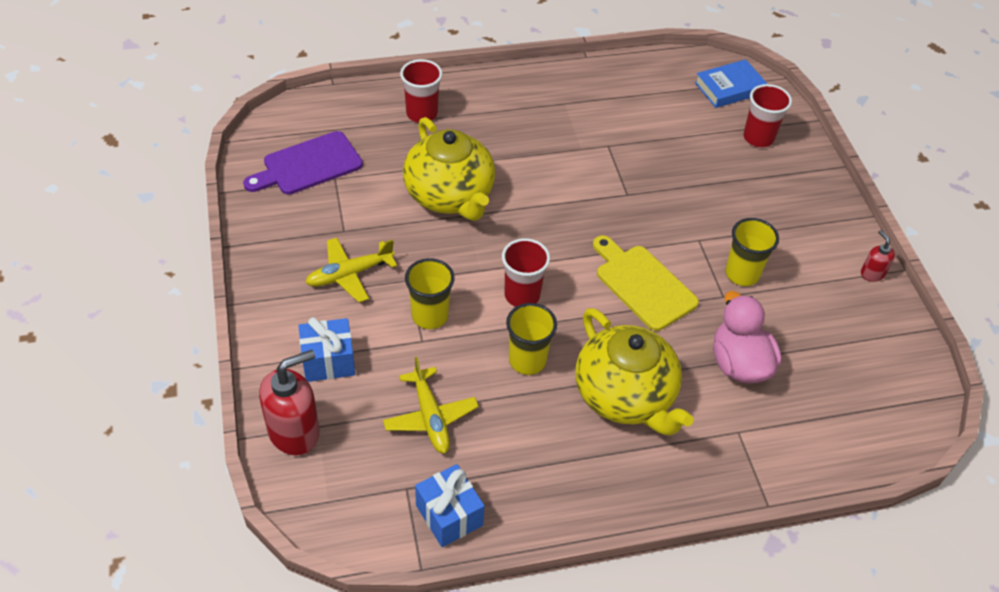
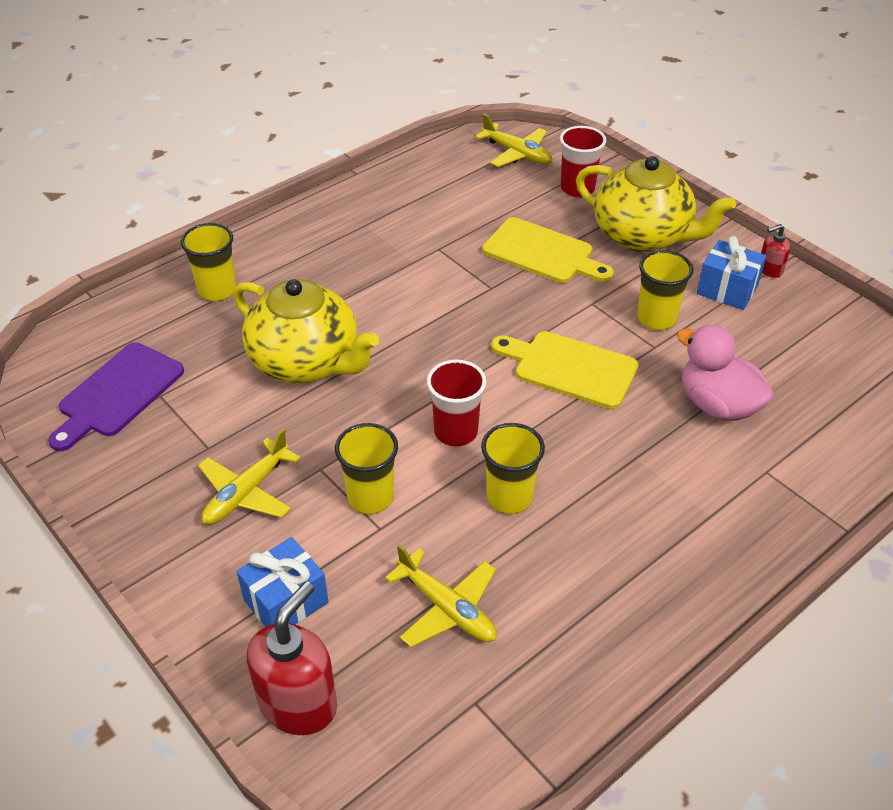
camera: 25 degrees left, 5 degrees down
red cup [400,59,442,123] -> yellow cup [181,223,236,301]
blue gift [415,464,485,547] -> blue gift moved to [697,236,766,310]
yellow teapot [576,308,694,436] -> yellow teapot moved to [576,156,736,252]
blue book [695,59,767,108] -> yellow plane [475,113,553,167]
red soap dispenser [861,230,895,282] -> red soap dispenser turned 60 degrees counterclockwise [761,224,790,278]
none -> yellow cutting board [482,217,614,283]

